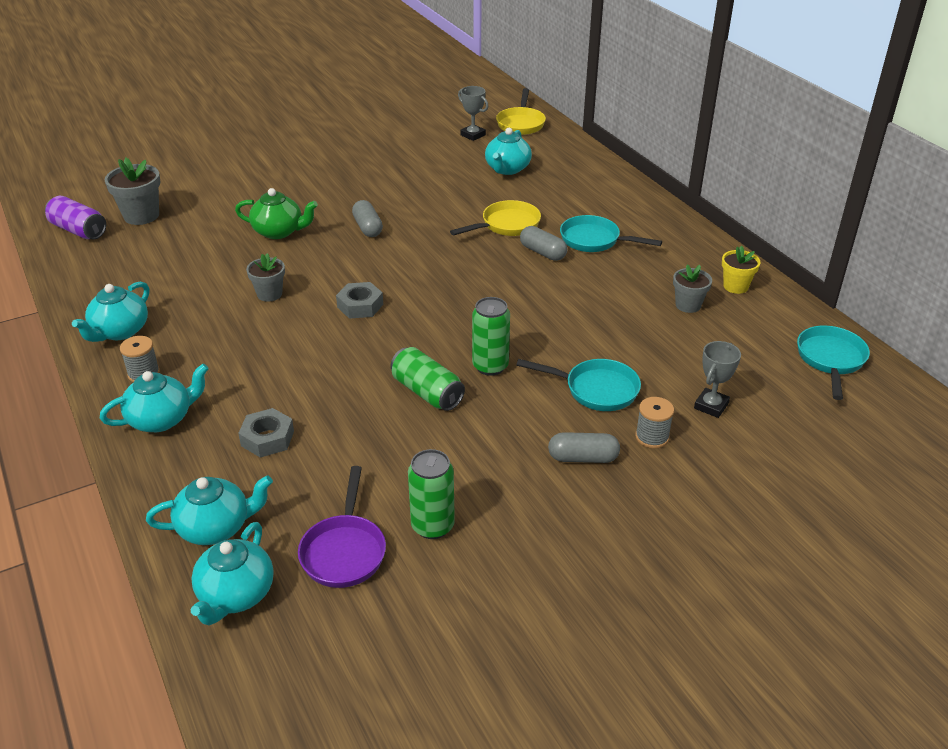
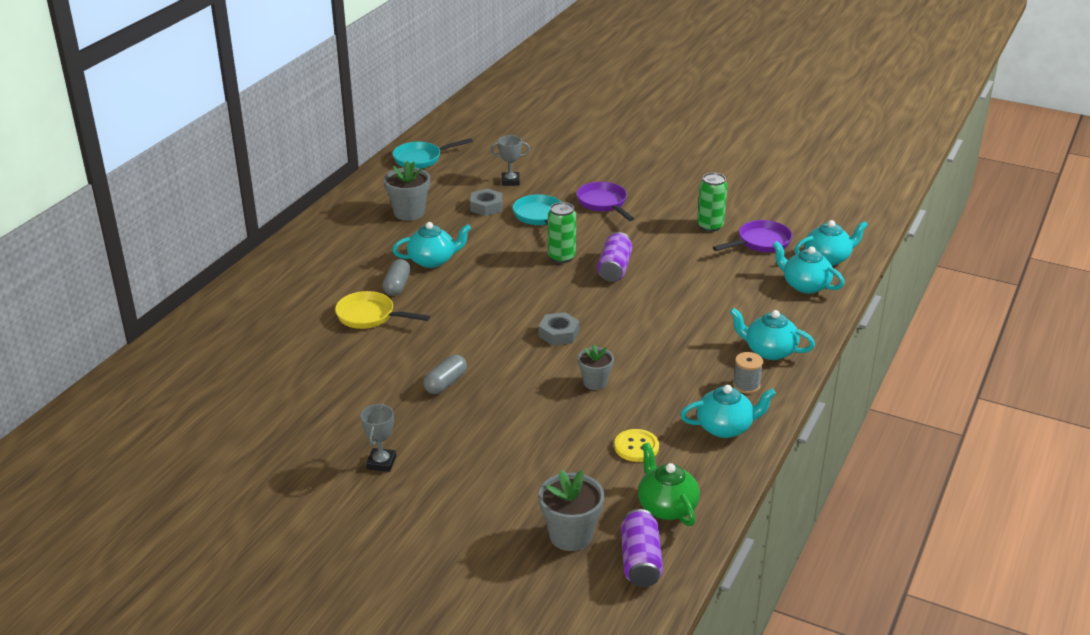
camera: 125 degrees left, 5 degrees down
green teapot [235,188,318,239] -> green teapot moved to [638,443,700,526]
grey nut [238,408,294,458] -> grey nut moved to [470,188,502,216]
green can [390,347,465,411] -> purple can [597,232,632,282]
grey trophy [458,86,489,141] -> grey trophy moved to [360,404,396,472]
turquoise teapot [485,128,532,175] -> turquoise teapot moved to [392,222,471,268]
yellow pan [496,88,546,135] -> none
grey capsule [548,432,620,463] -> purple pan [577,182,634,221]
turquoise pan [560,215,662,252] -> none
grey spool [635,397,674,449] -> none
grey flower pot [673,264,712,313] -> grey flower pot [384,161,430,221], size x1.55
yellow flower pot [722,246,760,294] -> none
none -> yellow button [614,429,659,462]

